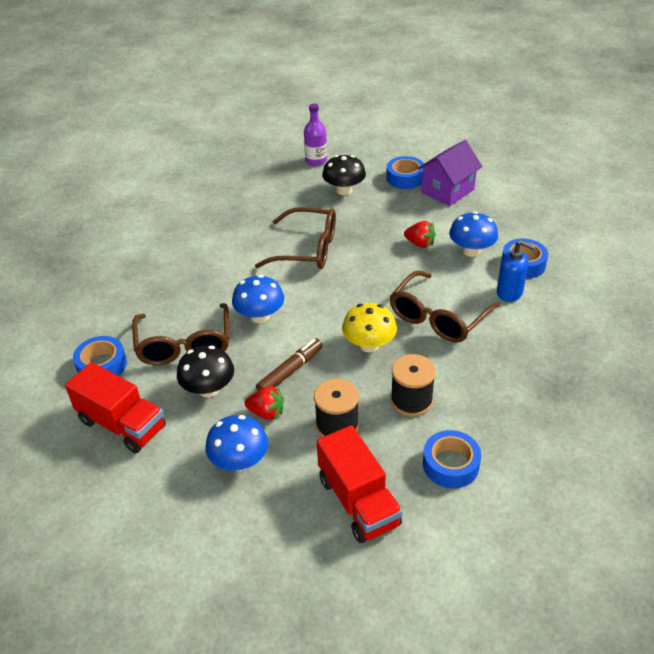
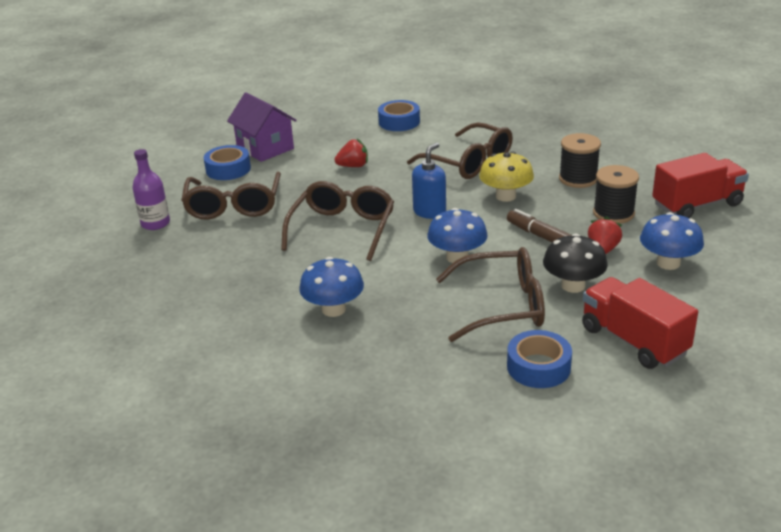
camera: 85 degrees left, 10 degrees down
red truck [65,362,166,453] -> red truck turned 75 degrees counterclockwise [582,277,698,369]
black mushroom [322,155,366,195] -> brown glasses [181,172,281,220]
red strawberry [404,221,436,248] -> red strawberry turned 45 degrees clockwise [335,139,368,167]
blue tape [423,430,481,488] -> none
blue mushroom [449,211,498,257] -> blue mushroom moved to [299,257,364,317]
blue soap dispenser [497,240,536,302] -> blue soap dispenser moved to [412,142,446,219]

